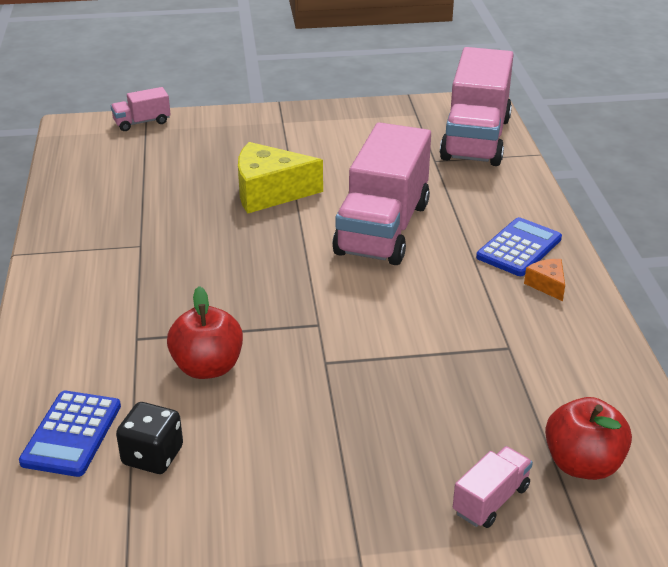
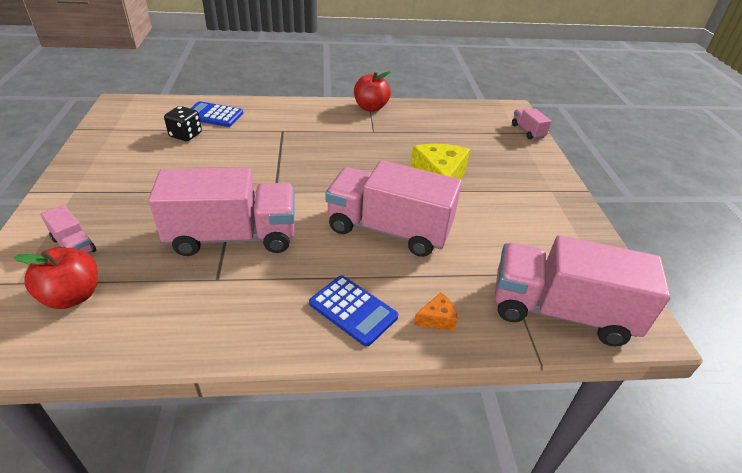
camera: 90 degrees right, 5 degrees up
red apple [167,286,243,379] -> red apple moved to [354,71,391,112]
orange cheese [524,259,565,301] -> orange cheese moved to [414,292,458,331]
none -> pink truck [148,168,295,256]

